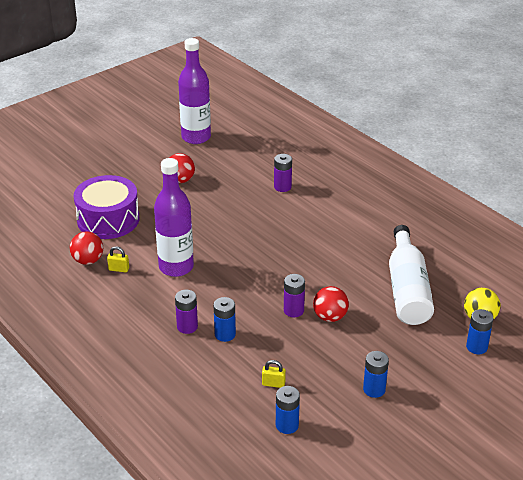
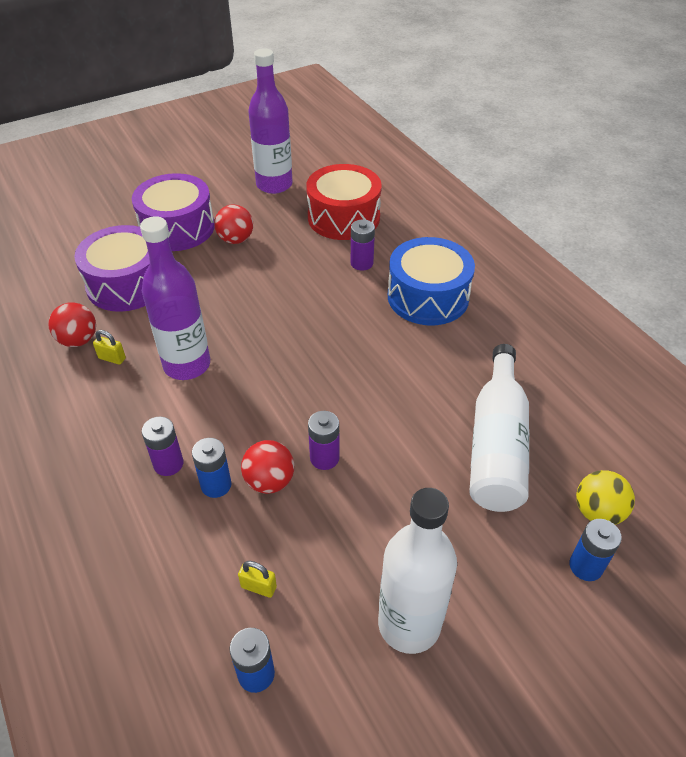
camera: 10 degrees right, 10 degrees up
red ball [313,286,349,322] -> red ball moved to [241,440,294,494]
blue battery [363,351,389,398] -> white bottle [378,488,457,654]
none -> purple drum [132,173,214,251]
none -> red drum [306,164,382,240]
none -> blue drum [388,237,475,325]

